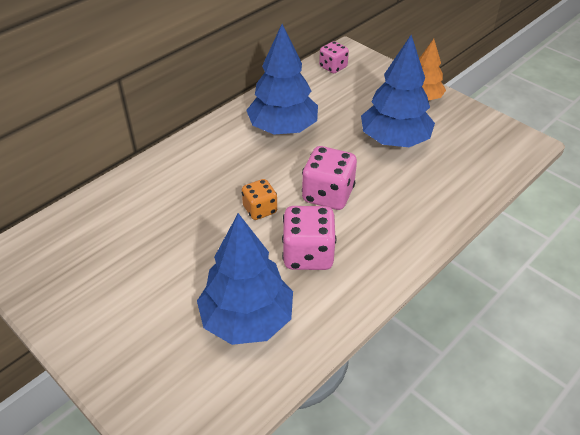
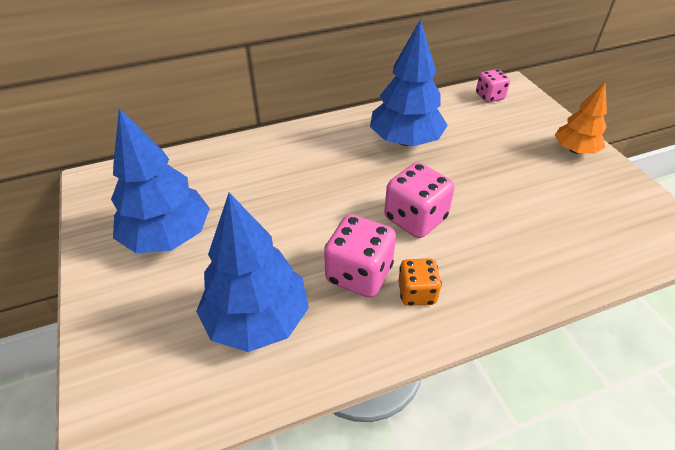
camera: 25 degrees right, 0 degrees up
orange dice [242,179,277,220] -> orange dice moved to [398,258,442,306]
blue tree [361,35,435,147] -> blue tree moved to [111,108,210,253]

